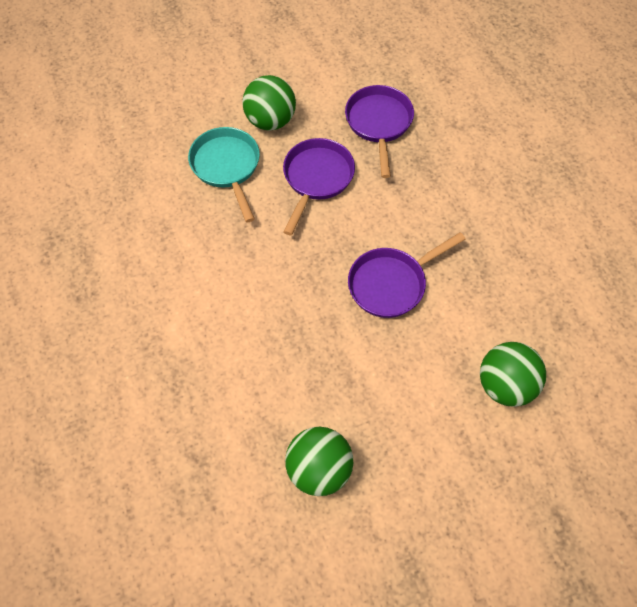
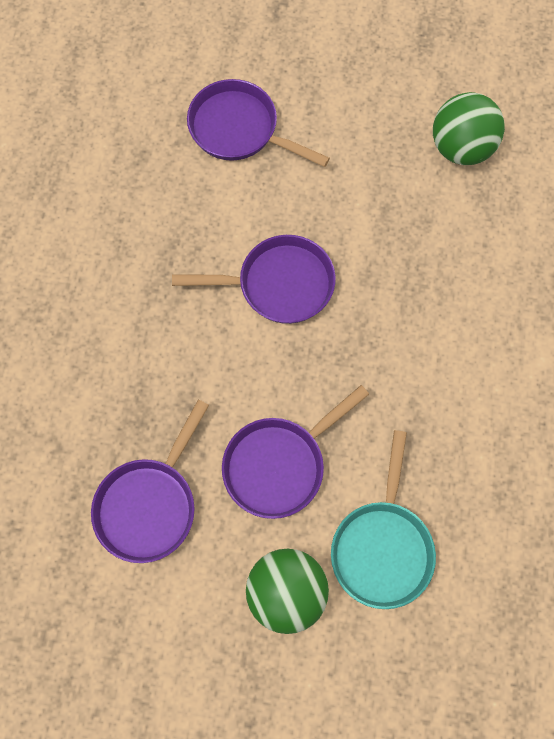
camera: 150 degrees left, 10 degrees up
green ball [480,342,546,407] -> purple pan [187,79,330,167]

